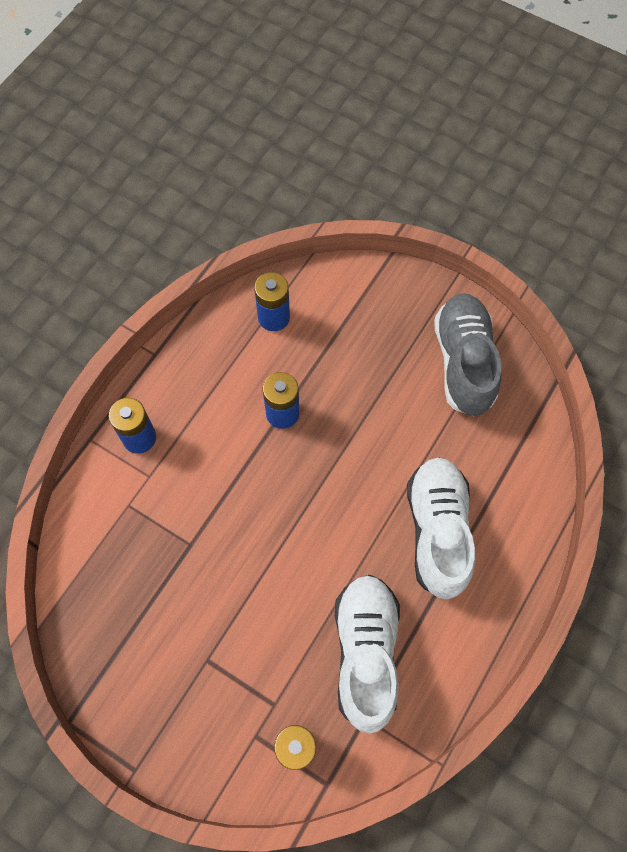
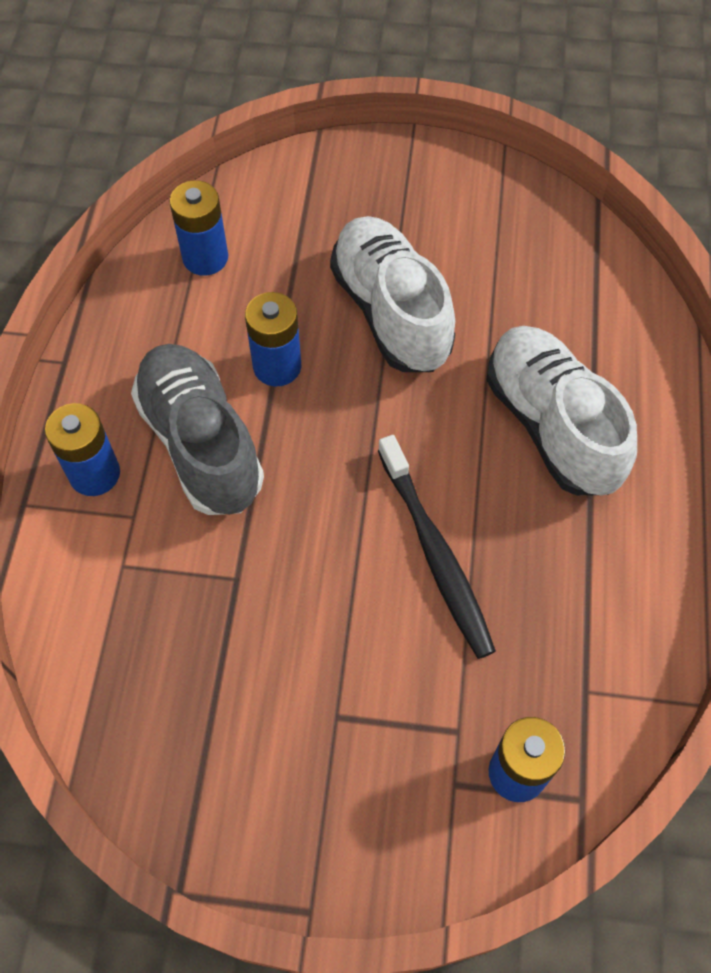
camera: 25 degrees left, 5 degrees down
white shoe [335,575,400,734] -> white shoe moved to [330,216,455,372]
grey shoe [434,293,502,416] -> grey shoe moved to [131,344,264,515]
none -> black toothbrush [378,435,496,659]

